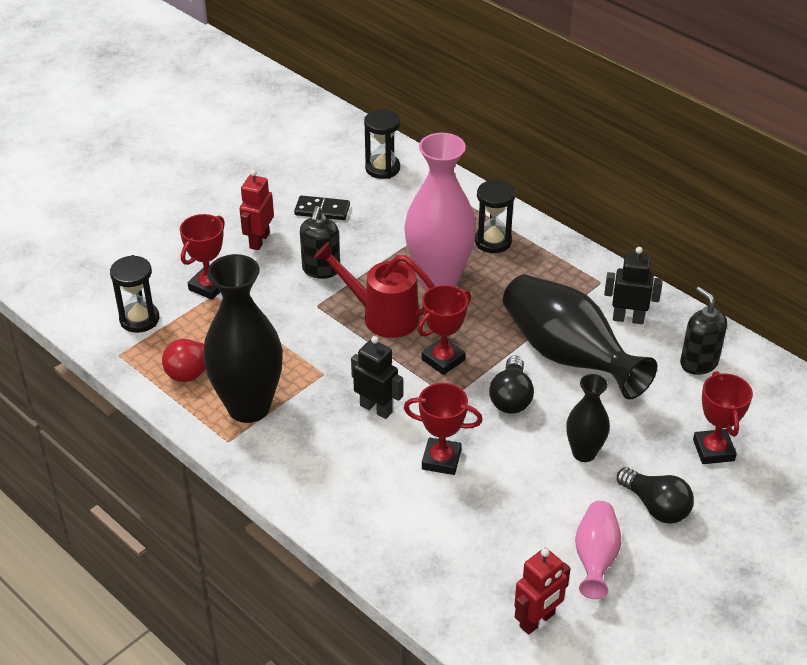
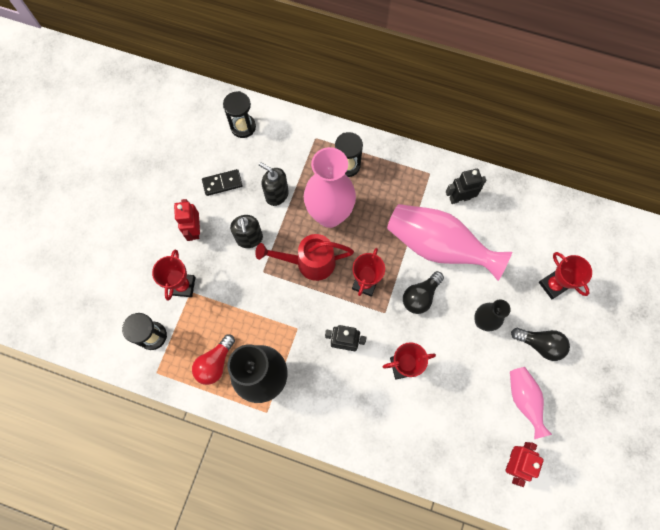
camera: 25 degrees left, 30 degrees up
black light bulb [489,356,534,414] -> black light bulb turned 60 degrees clockwise [403,271,444,314]
black vase [503,275,657,399] -> pink vase [387,204,512,281]
black soap dispenser [680,287,727,375] -> black soap dispenser moved to [259,162,289,206]

